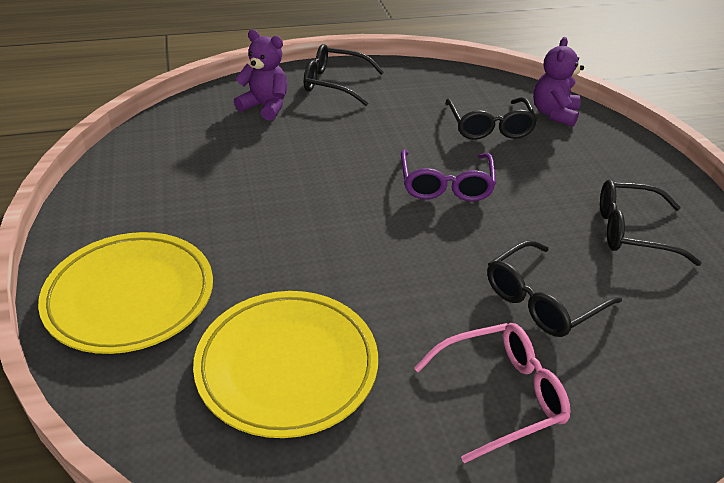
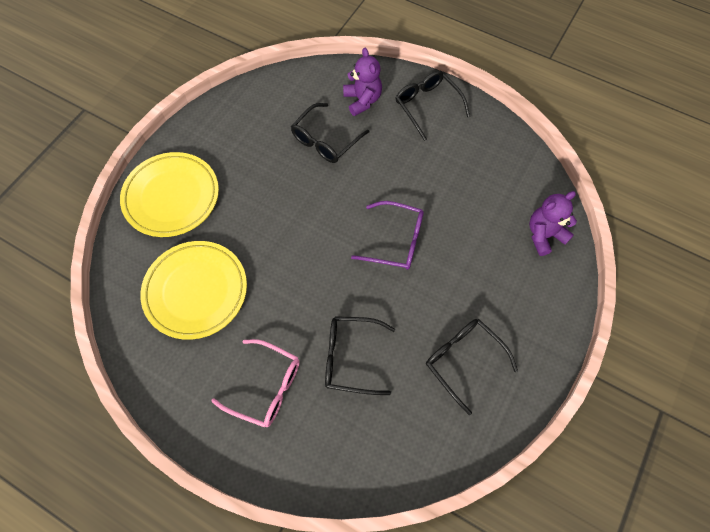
camera: 45 degrees right, 25 degrees up
purple glasses [401,150,496,201] -> purple glasses turned 120 degrees counterclockwise [351,201,424,270]
black glasses [446,97,538,140] -> black glasses moved to [291,103,369,163]

